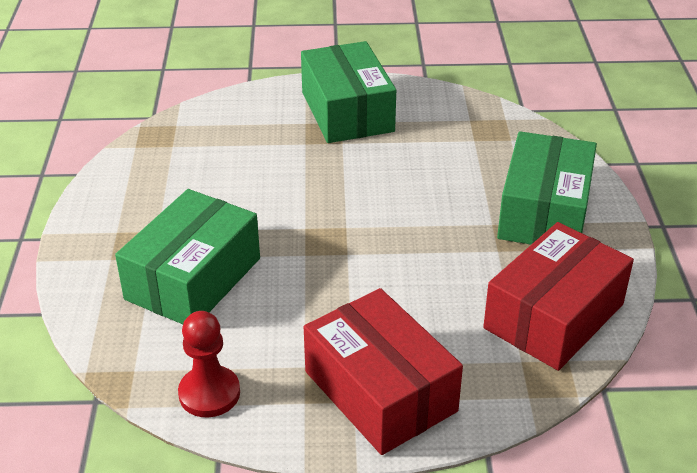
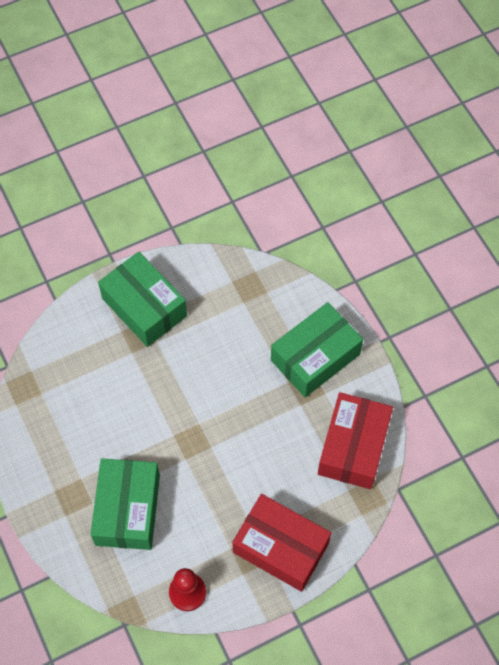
camera: 25 degrees left, 25 degrees up
green box [497,131,597,245] -> green box turned 60 degrees clockwise [271,302,363,398]

